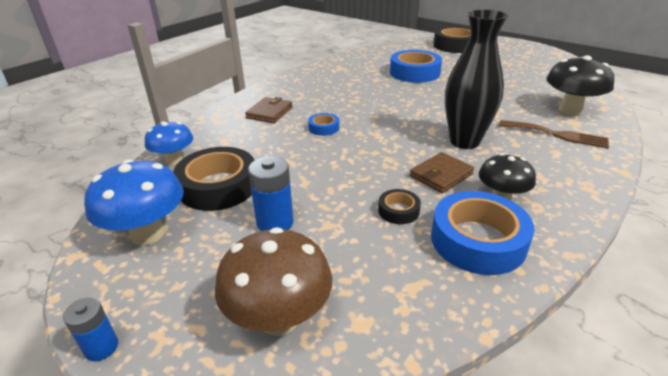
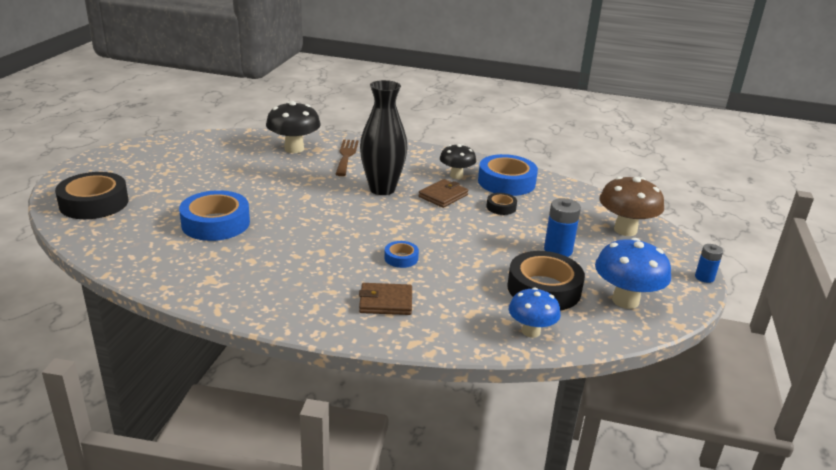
camera: 115 degrees left, 5 degrees down
brown wallet [410,152,474,193] -> brown wallet turned 75 degrees counterclockwise [418,179,468,208]

